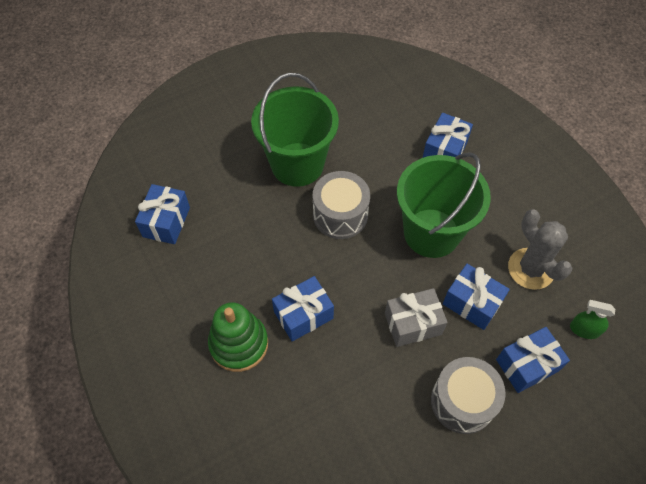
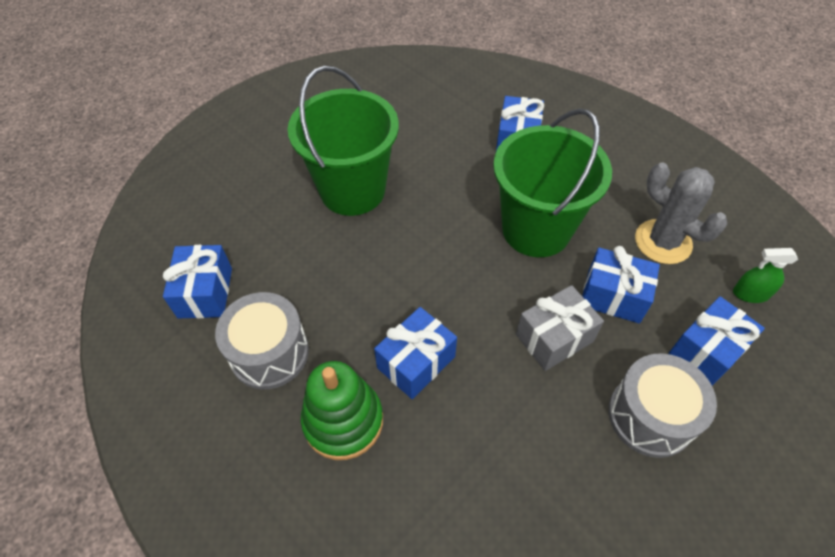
camera: 15 degrees left, 5 degrees down
grey drum [313,171,370,239] -> grey drum moved to [215,292,309,389]

